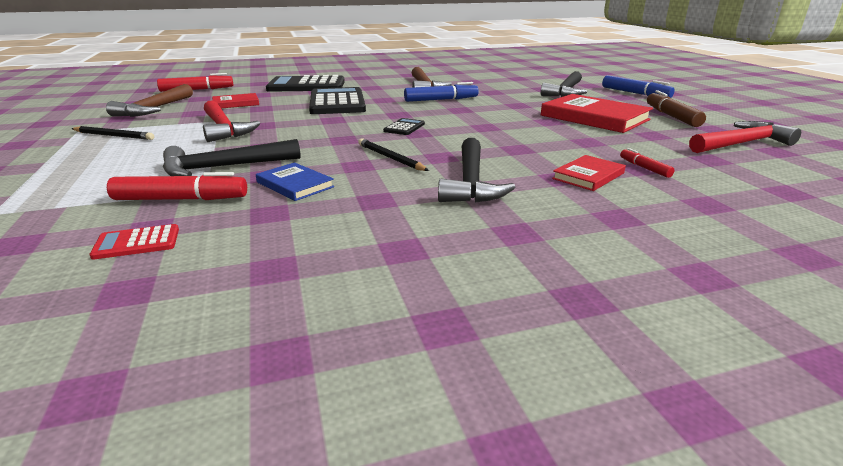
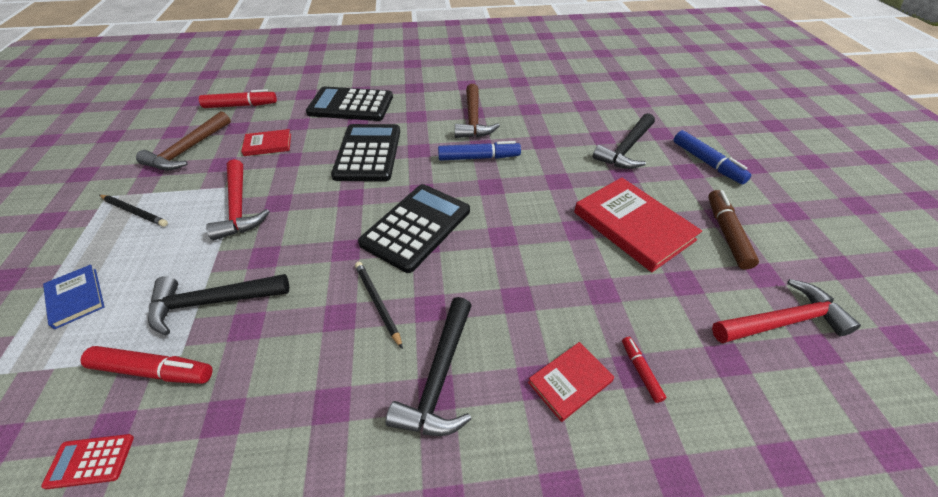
camera: 10 degrees right, 20 degrees up
blue book [256,162,334,201] -> blue book moved to [43,265,104,329]
black calculator [383,118,425,135] -> black calculator [358,184,470,273], size x2.27

